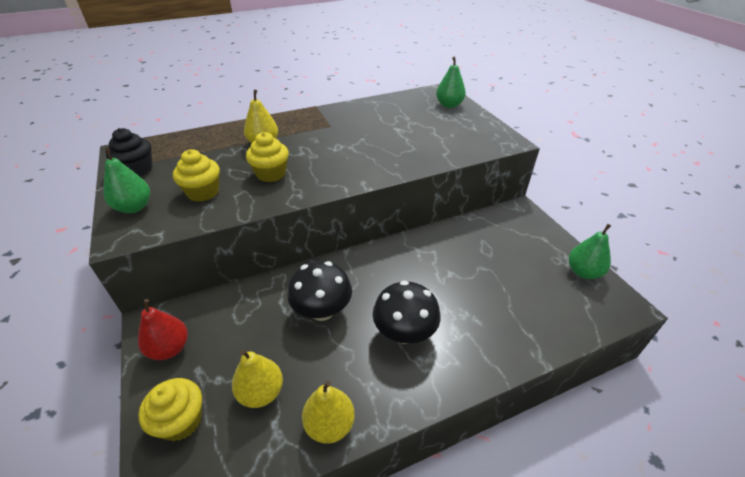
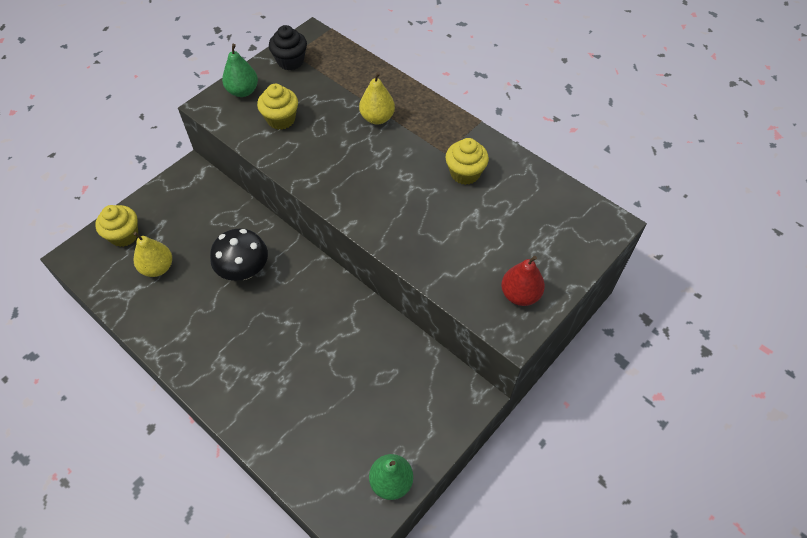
camera: 65 degrees right, 15 degrees up
red pear [138,299,188,360] -> red pear moved to [501,256,545,306]
yellow cupcake [246,132,289,182] -> yellow cupcake moved to [446,138,489,185]
yellow pear [302,381,355,444] -> none
black mushroom [373,281,441,344] -> none
green pear [436,57,466,108] -> none

